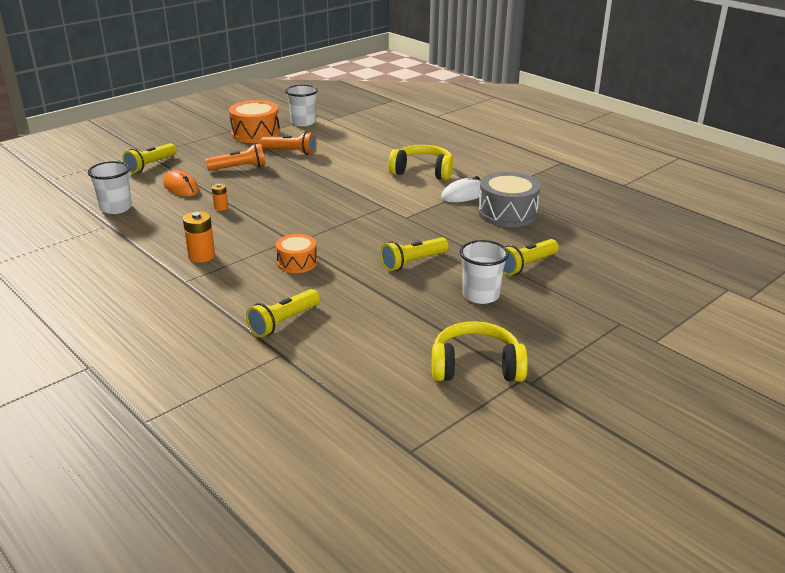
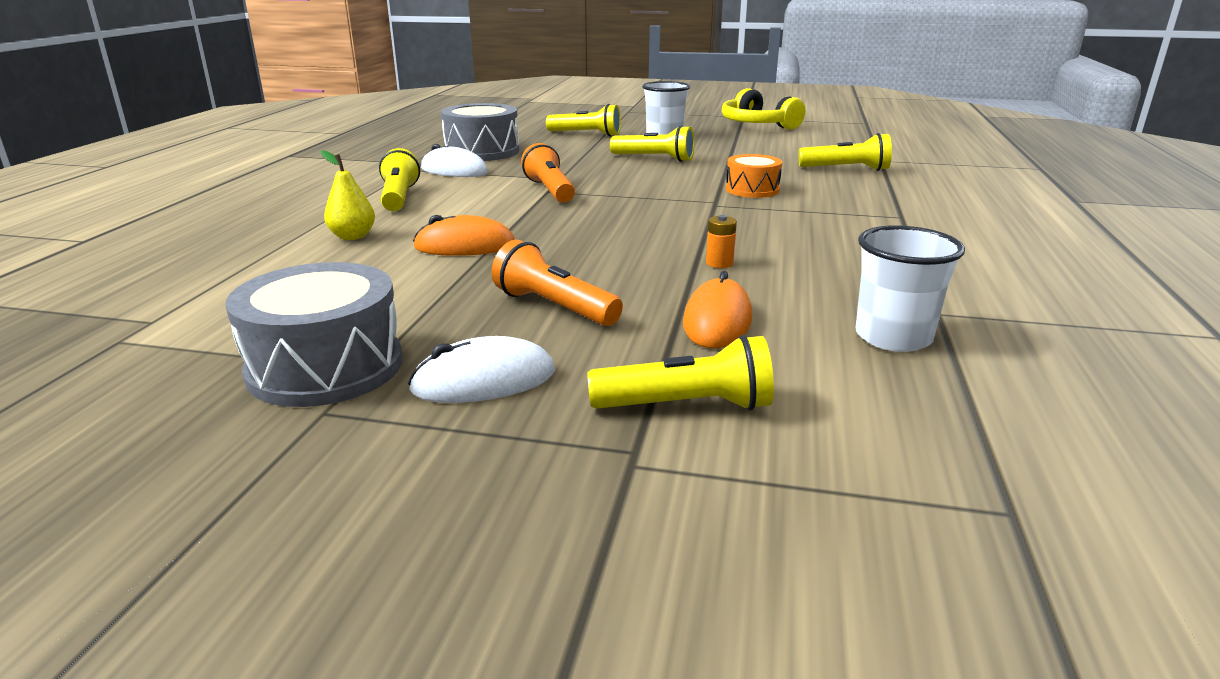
camera: 125 degrees left, 5 degrees down
orange battery [183,211,215,263] -> none
orange drum [229,100,280,143] -> grey drum [225,262,403,407]
orange flashlight [260,131,317,155] -> orange flashlight moved to [521,143,575,203]
white cup [285,85,318,126] -> none
yellow headphones [389,145,453,180] -> yellow flashlight [379,148,420,211]
none -> yellow pear [321,150,375,240]
none -> white mouse [408,336,555,403]
none -> orange mouse [413,215,515,256]

